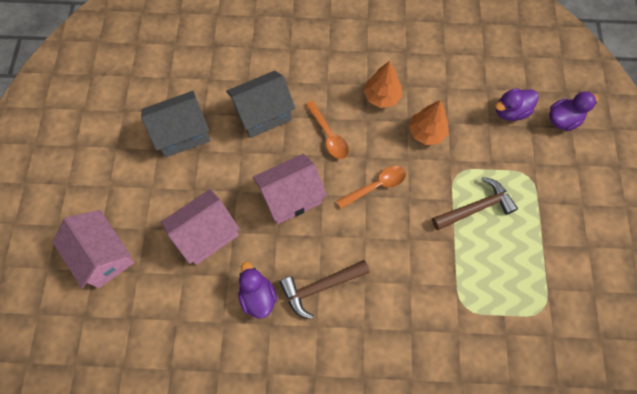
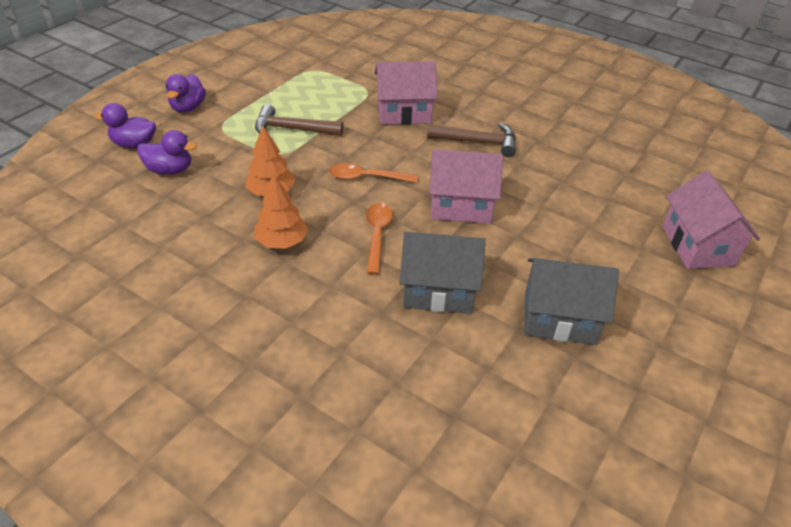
camera: 150 degrees left, 25 degrees down
pink house [161,189,240,265] -> pink house moved to [375,61,438,125]
purple duck [238,262,277,319] -> purple duck moved to [166,74,206,112]

